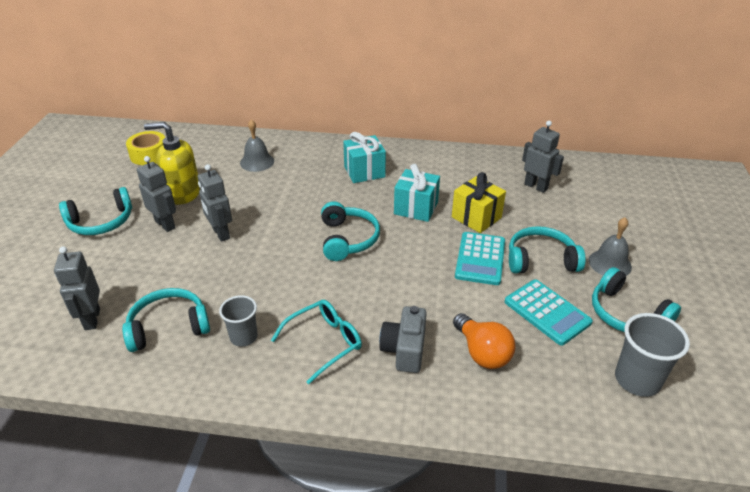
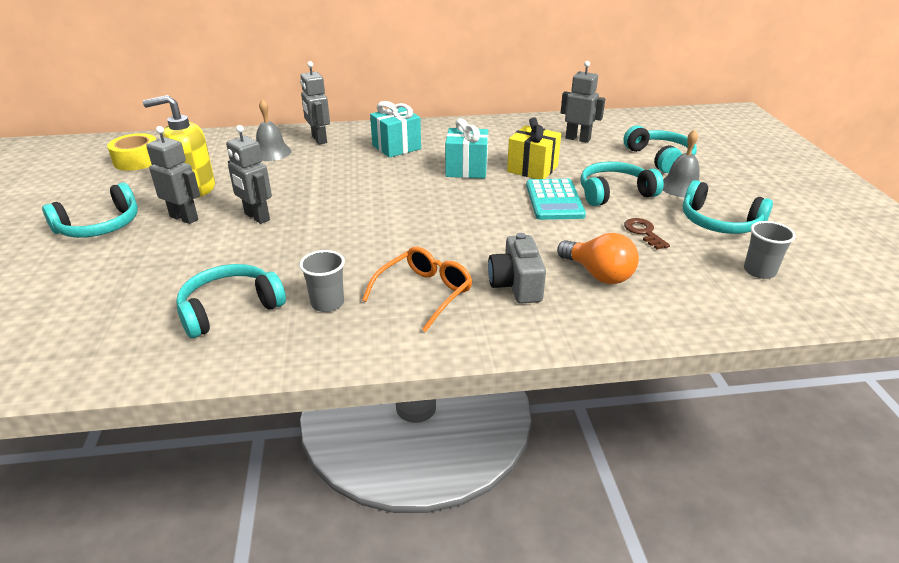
camera: 15 degrees left, 5 degrees down
grey robot [54,246,100,330] -> grey robot moved to [300,61,330,145]
turquoise glasses [271,300,362,384] -> orange glasses [362,247,472,332]
turquoise headphones [321,202,380,261] -> turquoise headphones moved to [623,125,697,173]
turquoise calculator [505,279,593,345] -> brown key [624,218,670,250]
grey cup [615,313,690,397] -> grey cup [744,221,796,279], size x0.66

